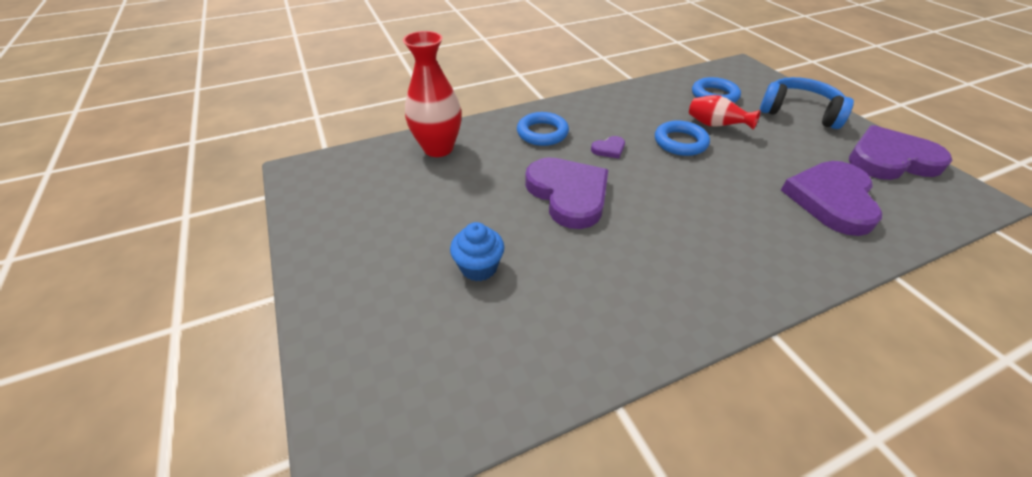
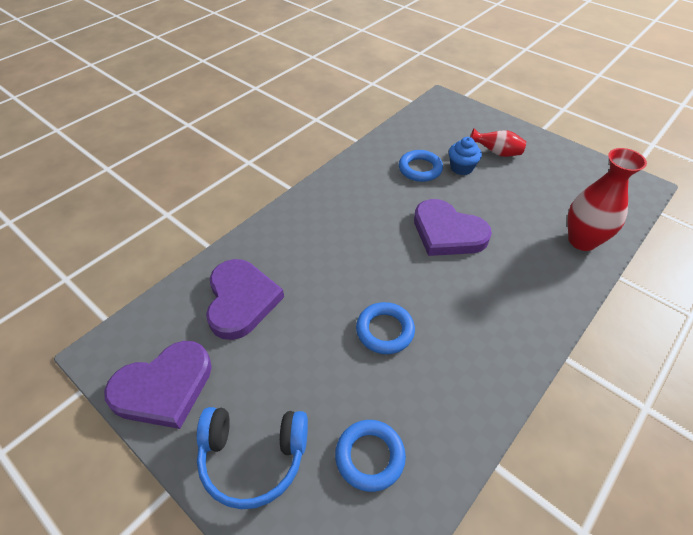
camera: 155 degrees right, 5 degrees up
blue ring [517,112,569,146] -> blue ring moved to [399,150,443,182]
purple heart [591,136,625,159] -> none
red vase [689,95,761,130] -> red vase moved to [471,129,526,157]

